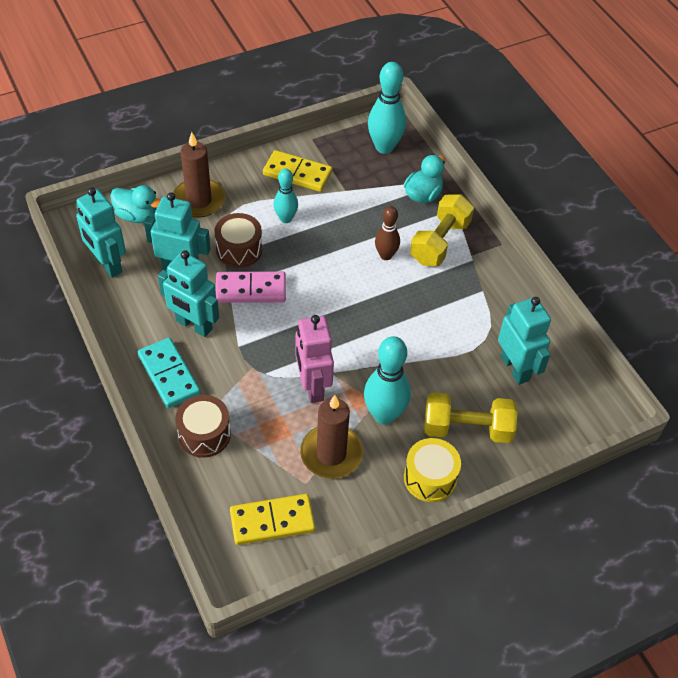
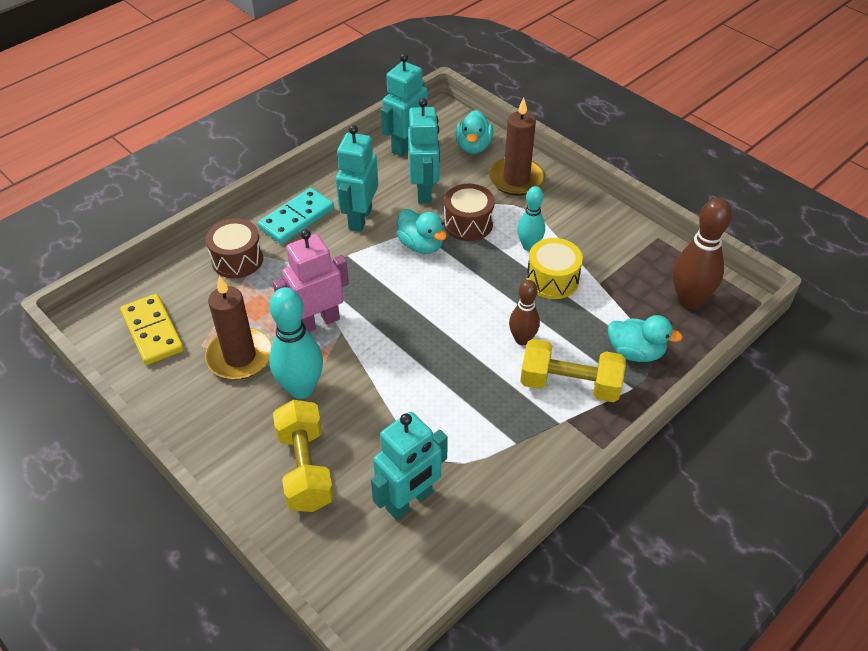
camera: 75 degrees right, 5 degrees down
pink domino [216,271,286,303] -> turquoise duck [396,209,447,254]
yellow domino [263,150,333,192] -> none
turquoise bowling pin [368,62,406,154] -> brown bowling pin [673,198,732,309]
yellow drum [404,438,461,502] -> yellow drum moved to [527,238,583,299]

